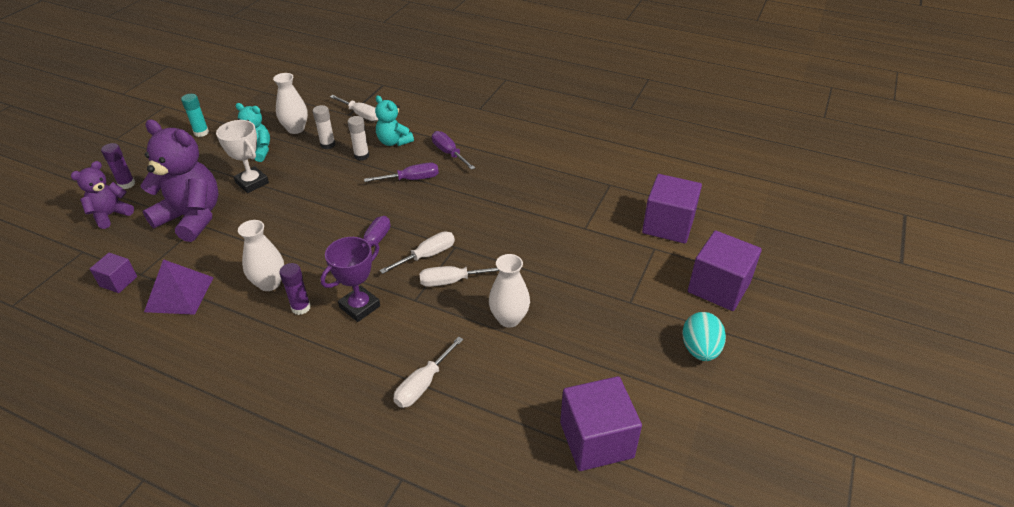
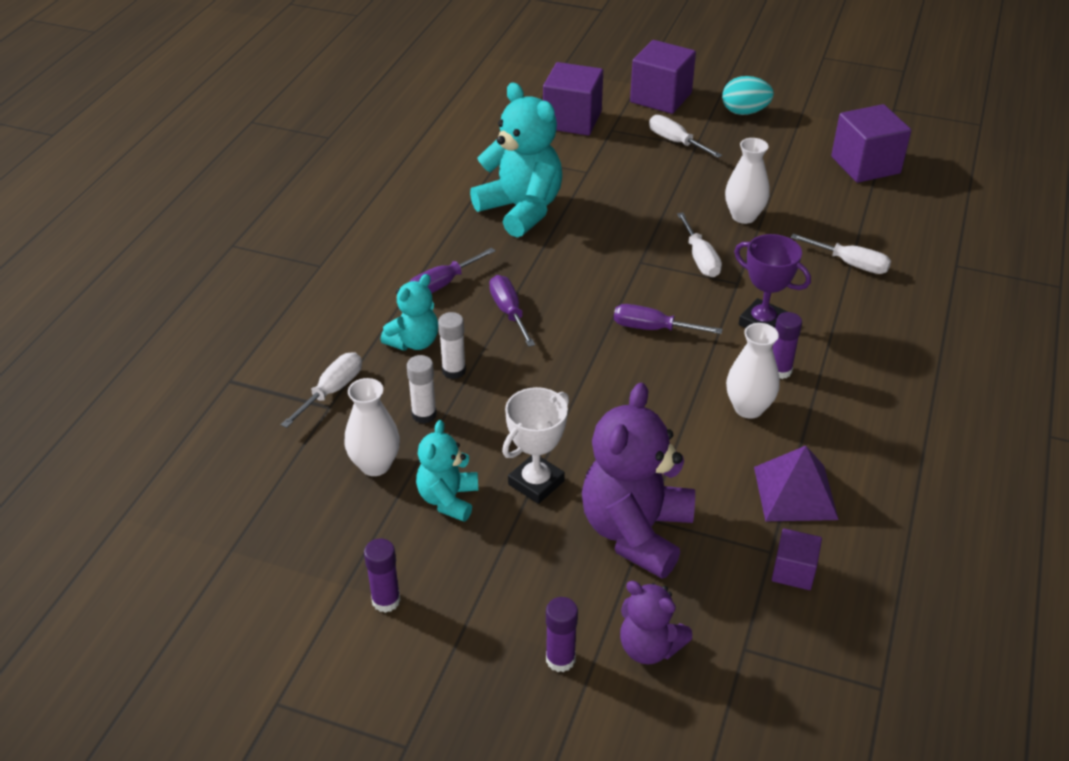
camera: 95 degrees left, 0 degrees up
turquoise glue stick [181,94,209,137] -> purple glue stick [364,539,401,613]
white screwdriver [380,231,455,274] -> white screwdriver moved to [649,115,722,158]
none -> turquoise teddy bear [470,83,562,237]

